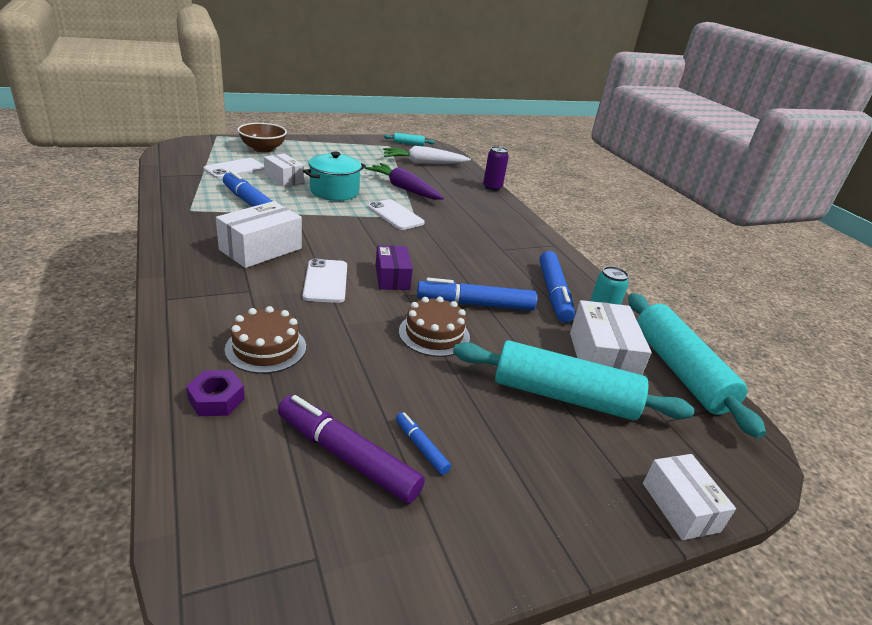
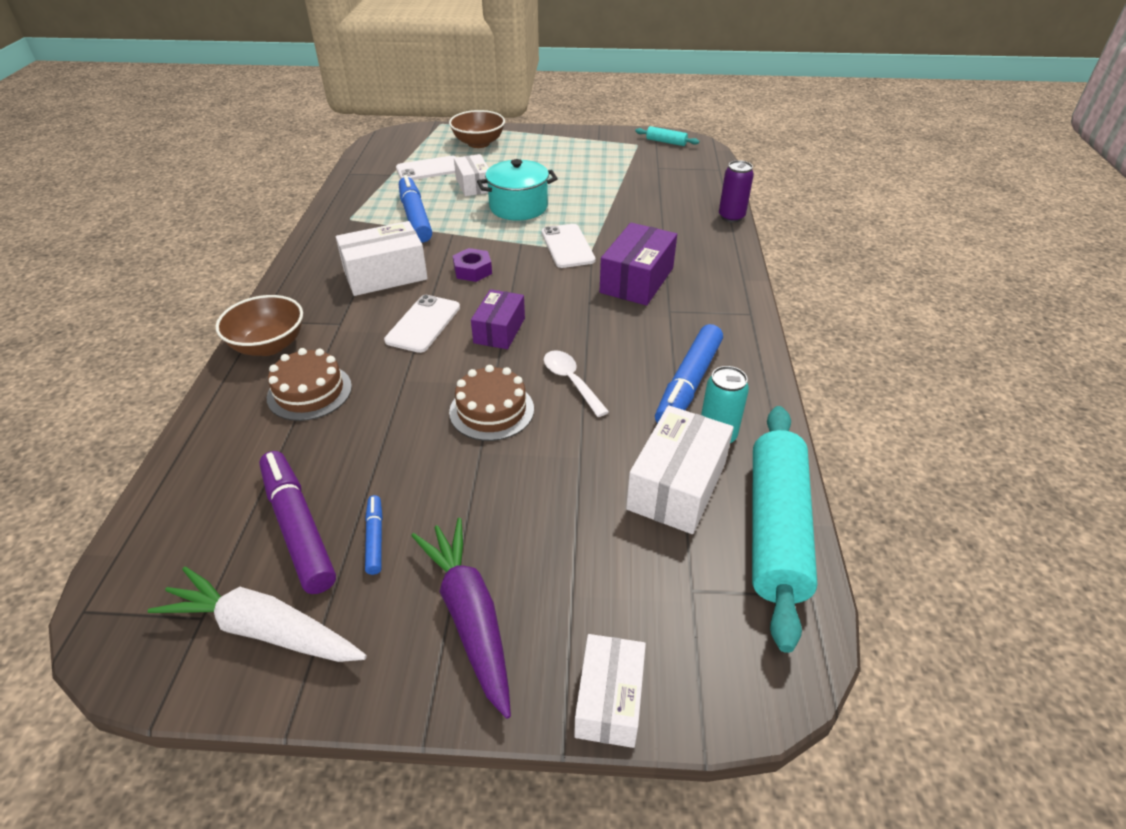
camera: 30 degrees right, 10 degrees up
purple nut [186,370,245,416] -> purple nut moved to [453,248,492,282]
purple carrot [365,163,444,200] -> purple carrot moved to [411,518,511,719]
white carrot [383,146,471,164] -> white carrot moved to [147,567,367,662]
blue marker [417,278,537,311] -> white spoon [544,350,609,417]
turquoise rolling pin [453,340,694,421] -> none
none -> brown bowl [216,295,303,356]
none -> purple box [599,223,677,306]

